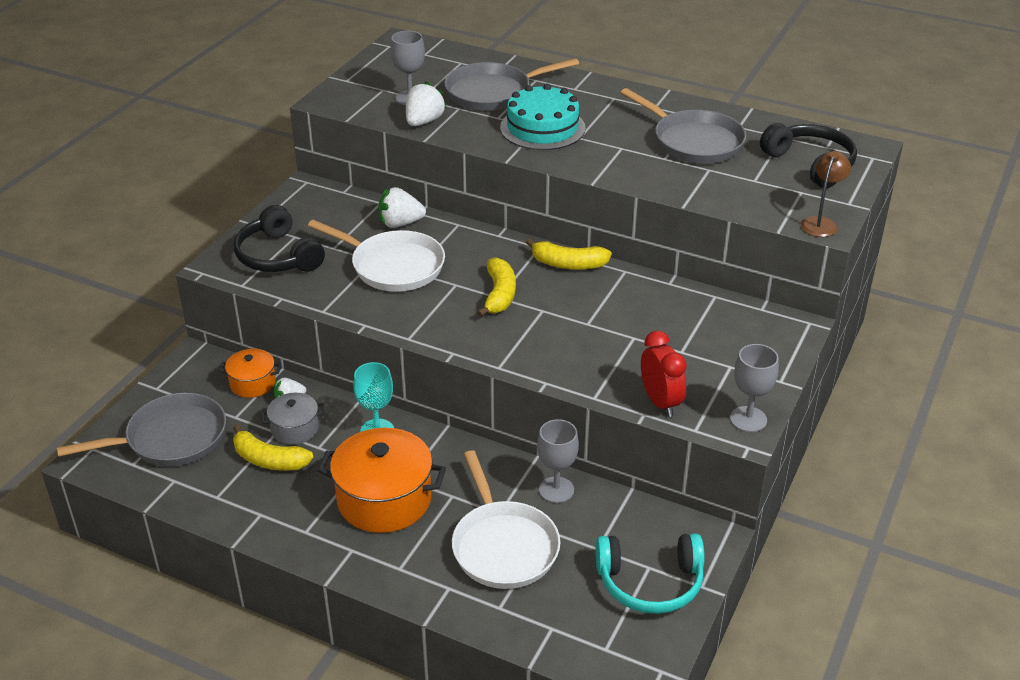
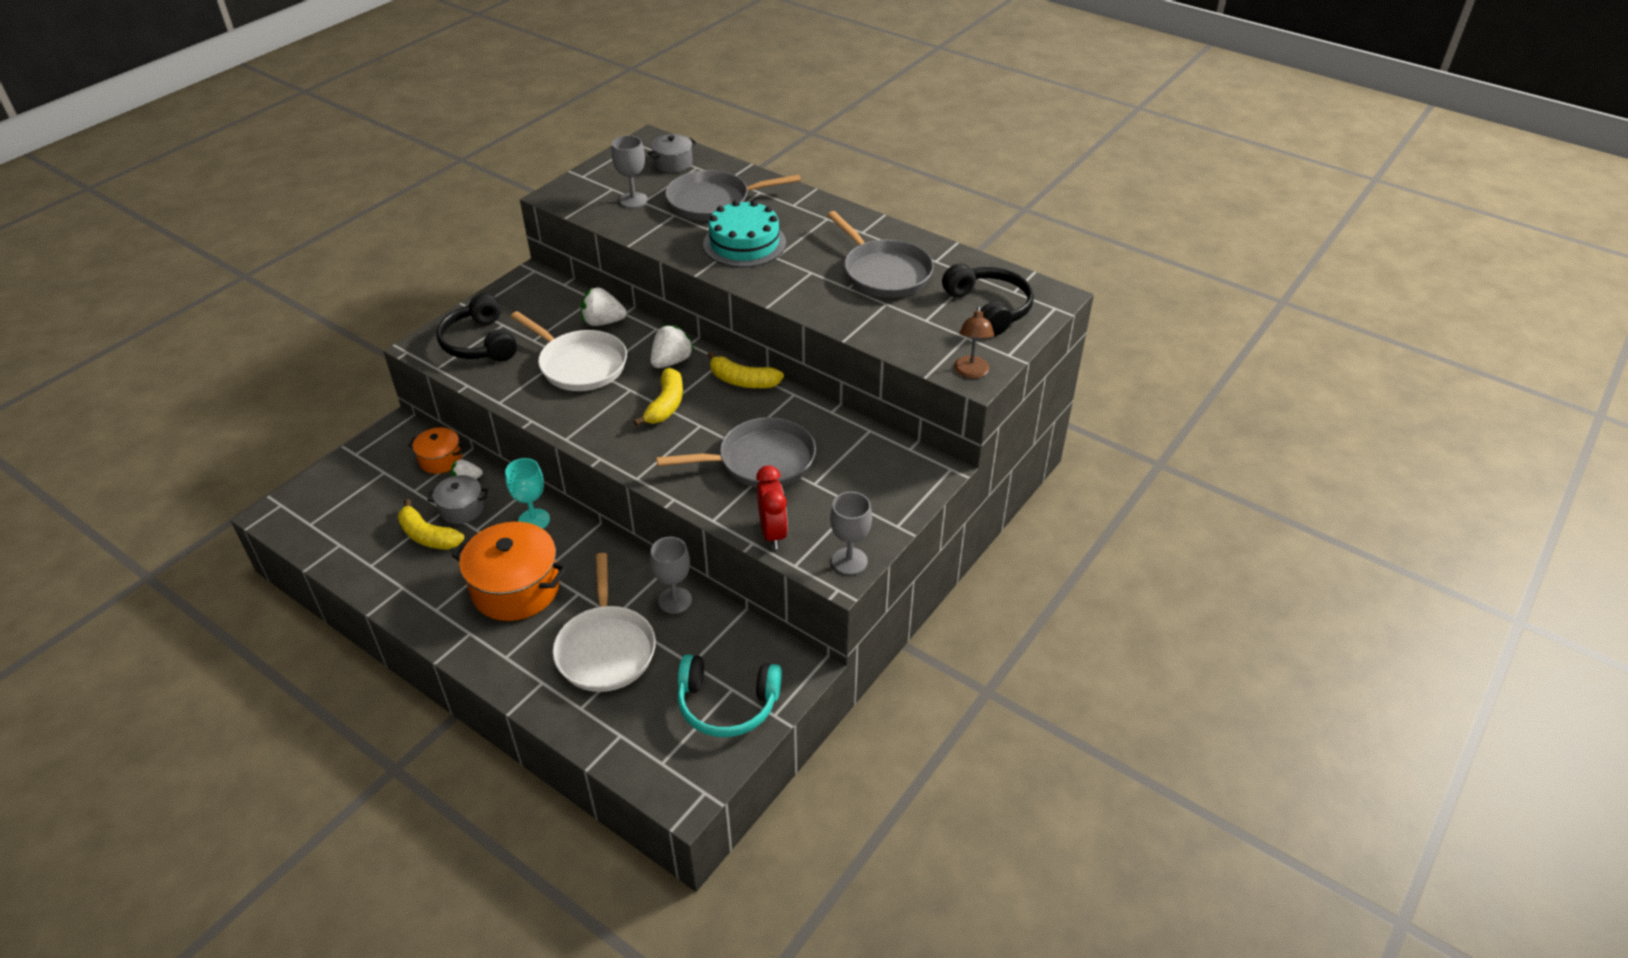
camera: 10 degrees right, 5 degrees up
grey pan [57,393,226,466] -> grey pan moved to [656,417,816,488]
white strawberry [406,81,447,126] -> white strawberry moved to [650,325,695,368]
brown lamp [801,151,851,237] -> brown lamp turned 150 degrees clockwise [954,306,994,378]
none -> grey pot [647,134,696,173]

